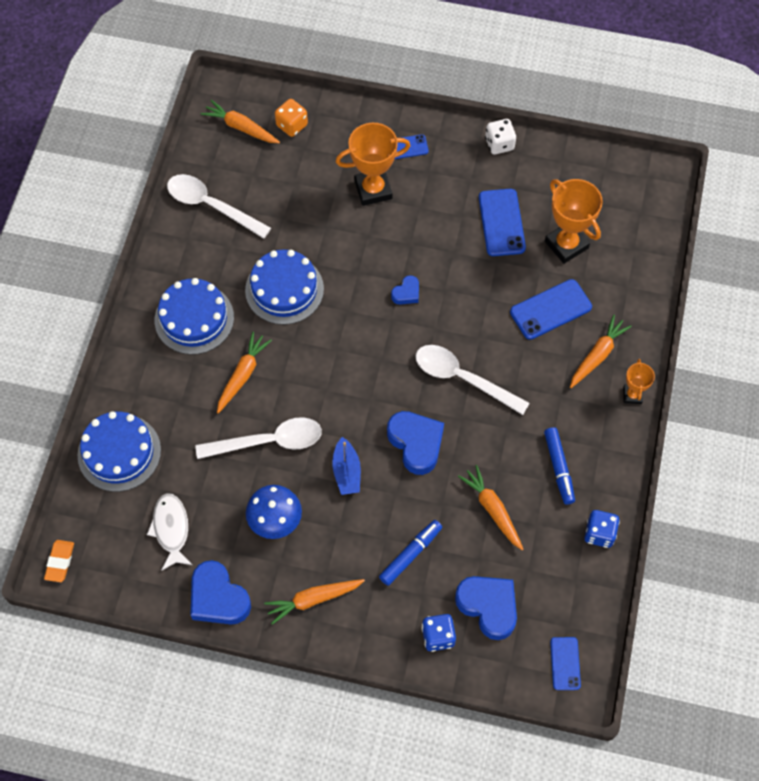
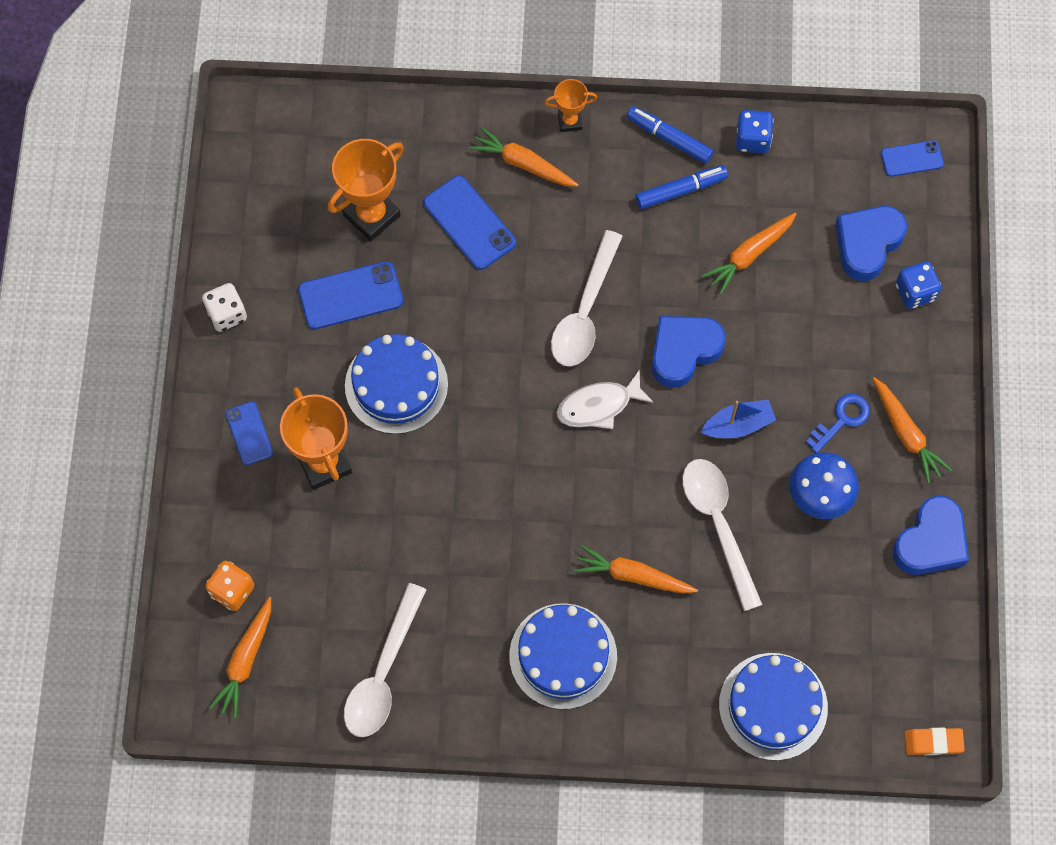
camera: 100 degrees left, 5 degrees up
white fish [147,493,192,571] -> white fish moved to [557,369,653,429]
blue cake [245,249,324,325] -> blue cake moved to [345,334,448,434]
blue marker [379,520,442,586] -> blue marker moved to [627,106,714,164]
blue heart [391,275,419,305] -> none
none -> blue key [806,394,870,453]

